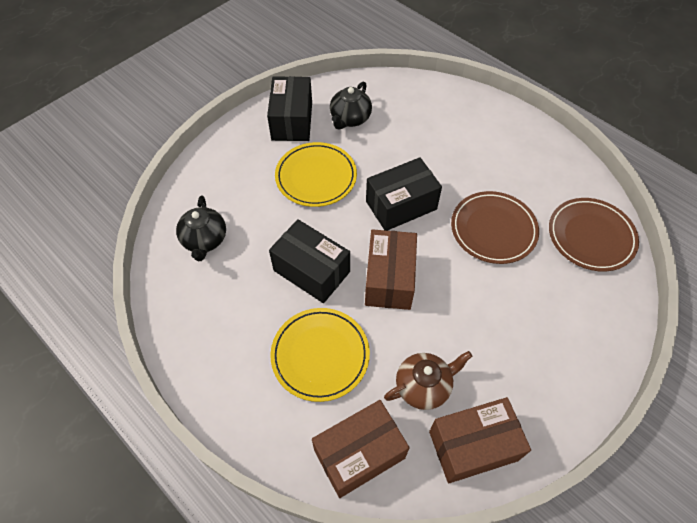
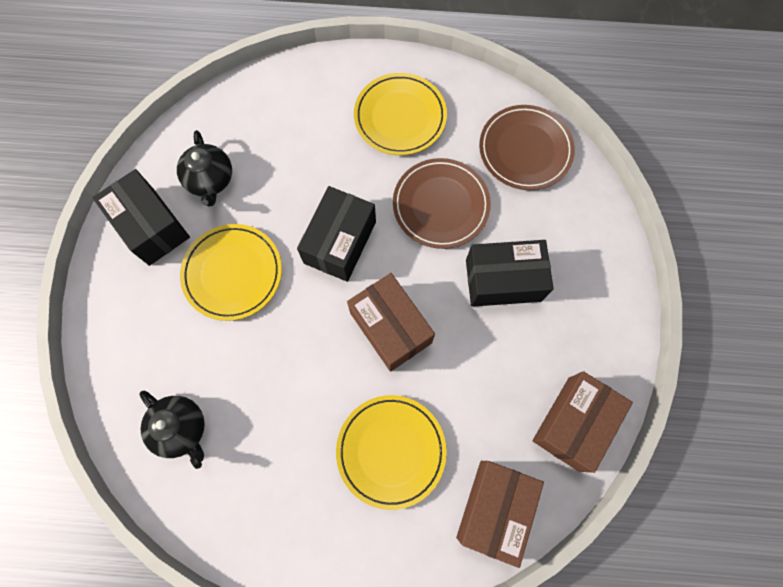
camera: 40 degrees left, 15 degrees up
black box [269,219,350,303] -> black box moved to [466,240,554,307]
brown teapot [384,351,472,410] -> none
none -> yellow plate [354,73,447,155]

